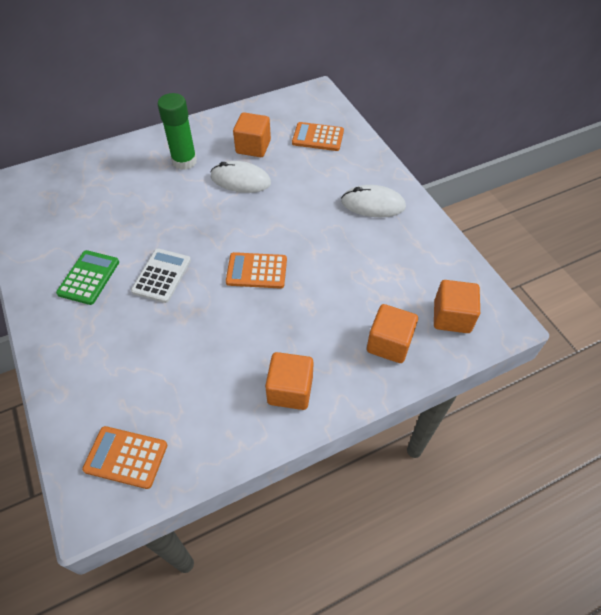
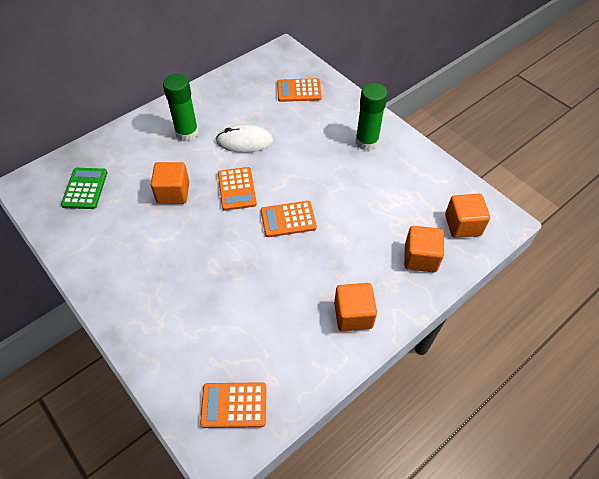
camera: 15 degrees left, 0 degrees up
green calculator [56,250,119,305] -> green calculator moved to [61,168,107,209]
white calculator [131,249,191,303] -> none
orange cube [233,112,271,157] -> orange cube moved to [151,162,189,204]
white mouse [341,185,406,217] -> green glue stick [356,83,388,151]
none -> orange calculator [218,167,257,211]

